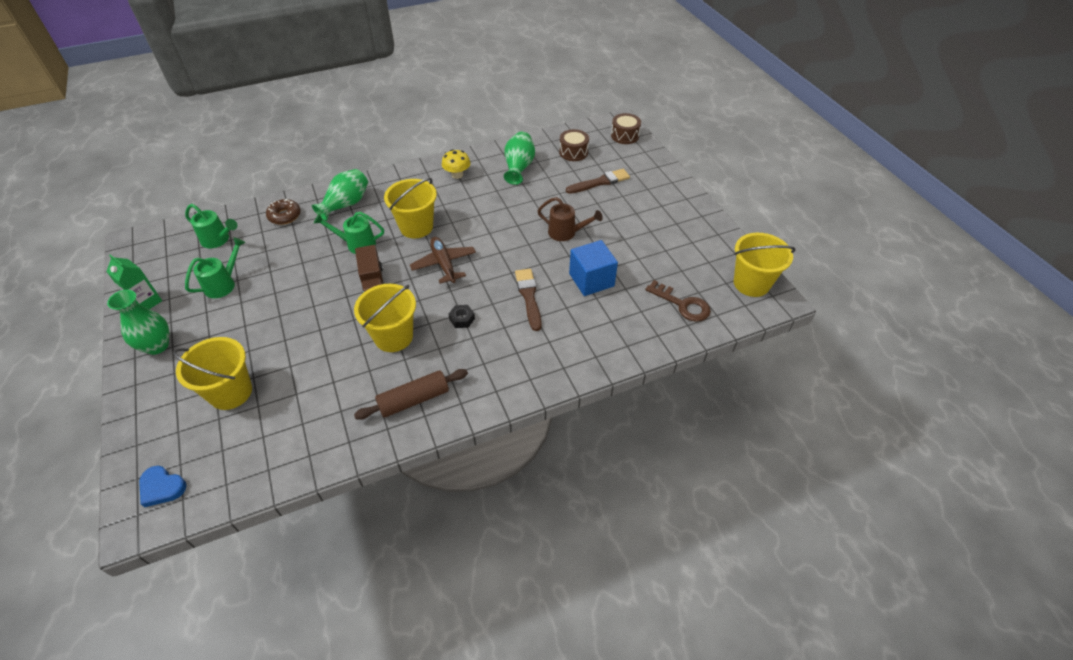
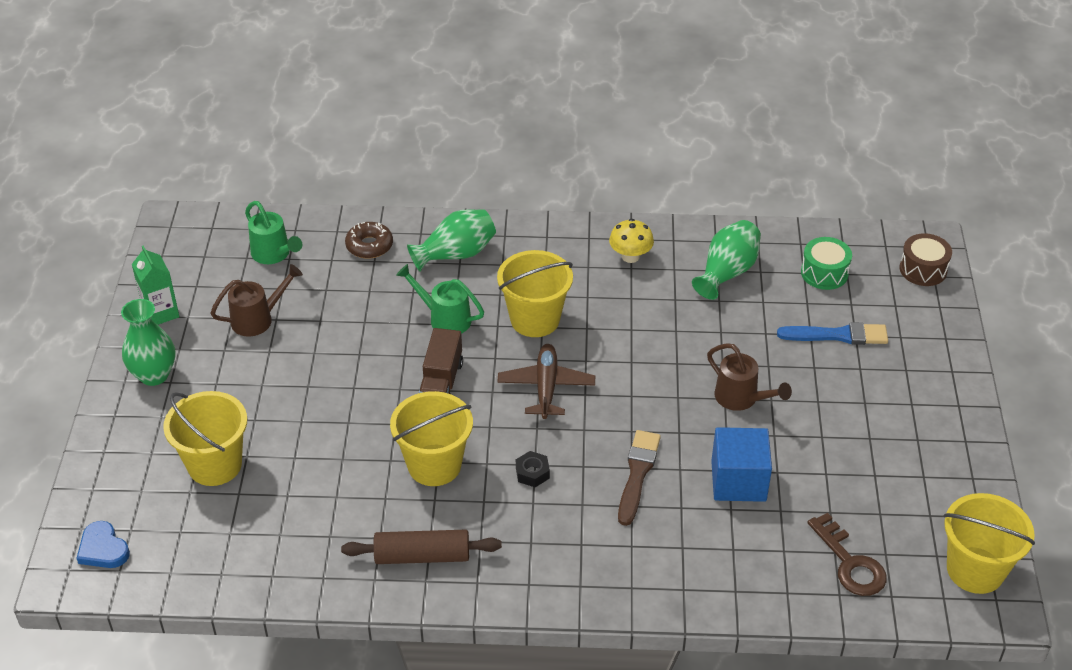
camera: 25 degrees right, 5 degrees down
green watering can [185,237,246,298] -> brown watering can [210,264,303,337]
brown drum [559,129,589,161] -> green drum [801,237,852,290]
brown brush [566,169,630,194] -> blue brush [777,322,888,345]

